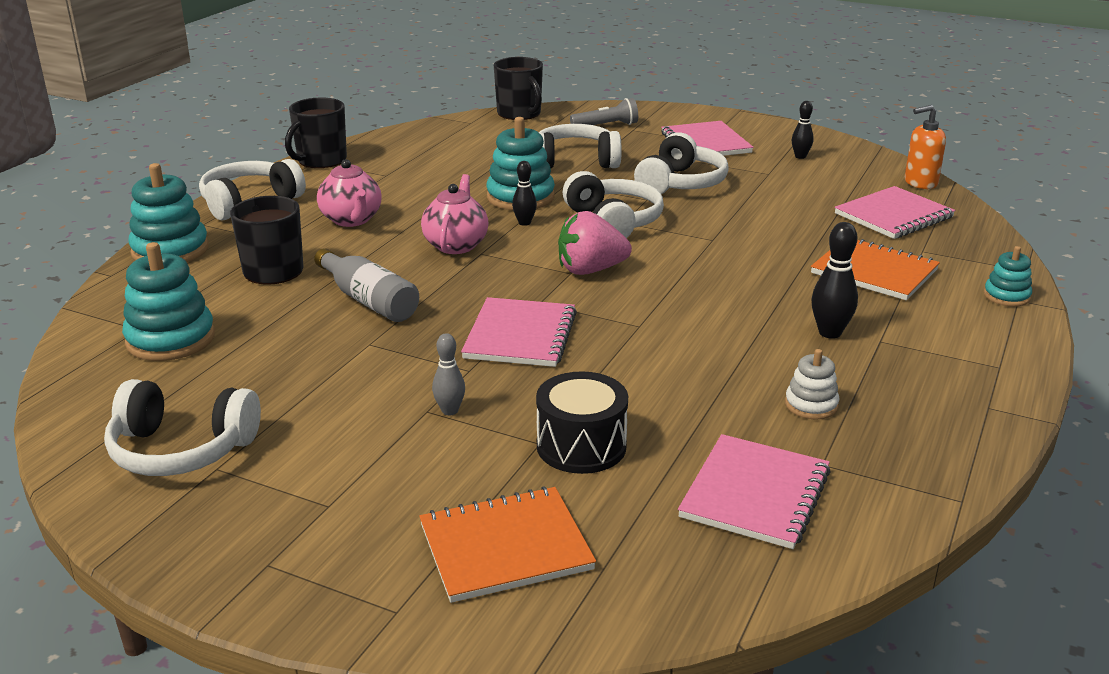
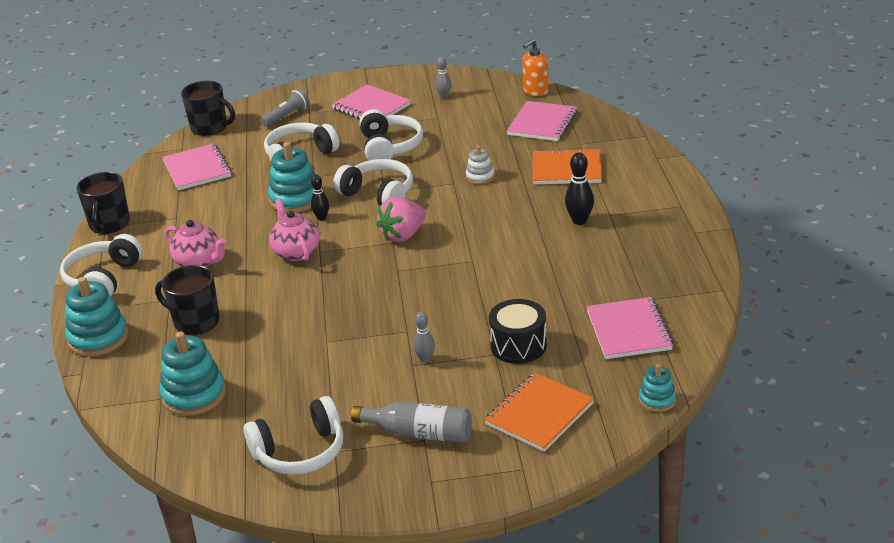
camera: 30 degrees left, 5 degrees up
grey bottle [314,248,419,322] -> grey bottle moved to [351,402,472,443]
pink notebook [461,297,577,367] -> pink notebook moved to [162,144,232,190]
white stacking toy [785,349,839,420] -> white stacking toy moved to [466,146,495,184]
black bowling pin [792,101,814,159] -> grey bowling pin [436,57,452,98]
turquoise stacking toy [984,246,1032,307] -> turquoise stacking toy moved to [639,364,676,412]

